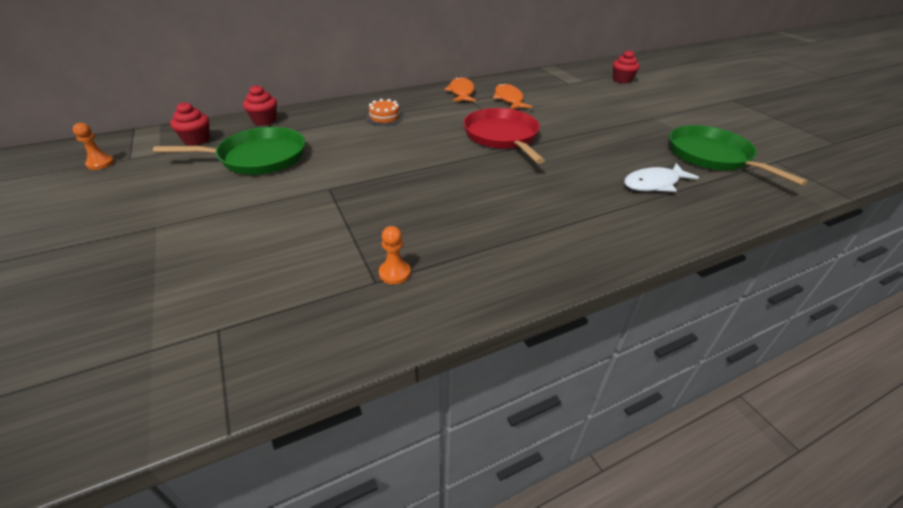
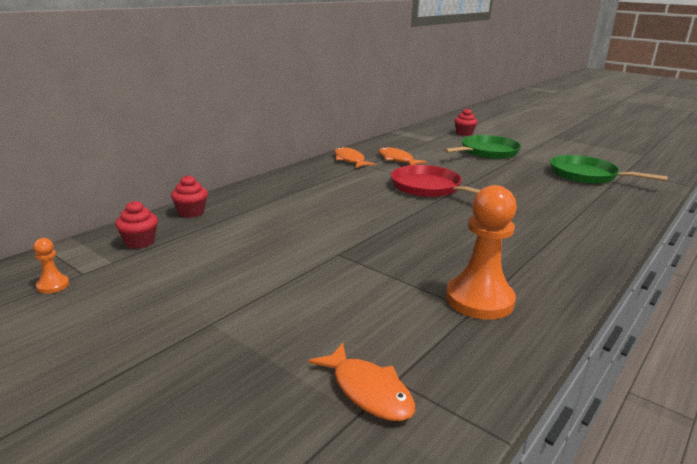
camera: 25 degrees left, 15 degrees down
green pan [153,127,305,174] -> green pan moved to [443,135,521,159]
orange cake [366,99,403,126] -> none
orange pawn [379,226,411,284] -> orange pawn [446,185,517,320], size x2.29
white fish [624,163,699,192] -> none
none -> orange fish [308,343,415,421]

